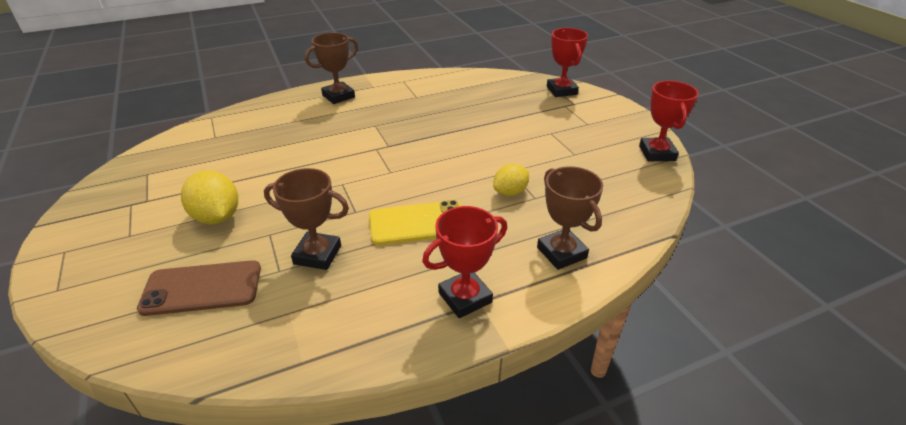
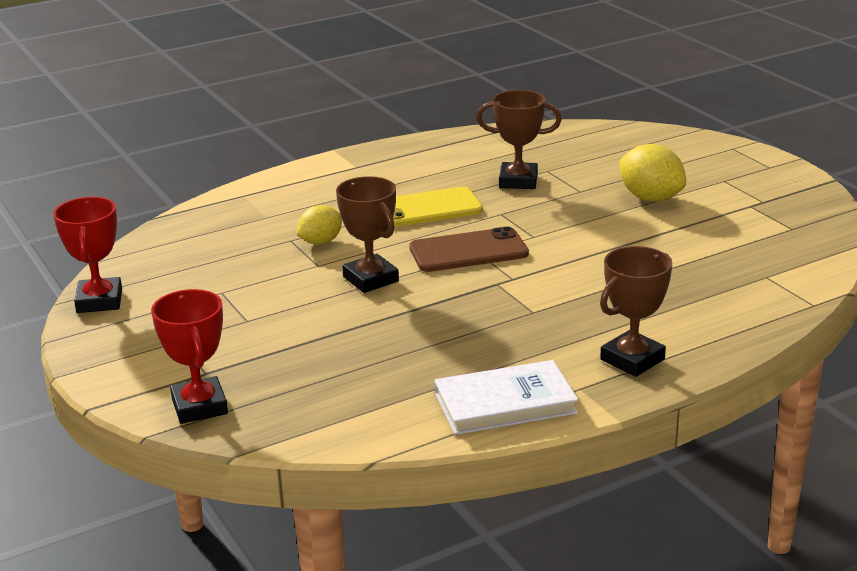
camera: 175 degrees right, 10 degrees down
brown phone [137,260,261,316] -> brown phone moved to [409,226,529,272]
red trophy [422,206,507,318] -> none
brown trophy [537,166,603,270] -> brown trophy moved to [336,176,399,293]
none -> white book [435,360,578,435]

